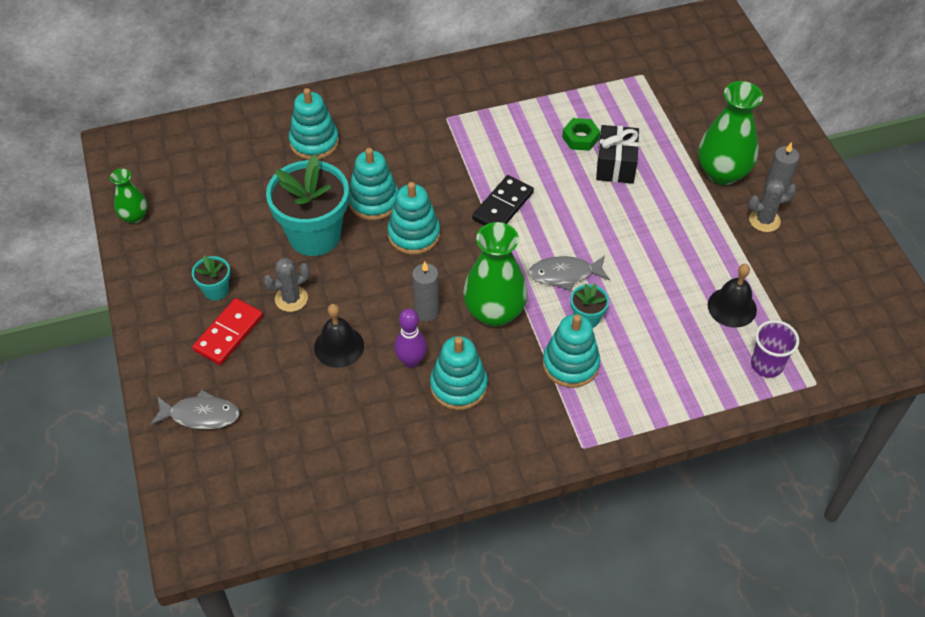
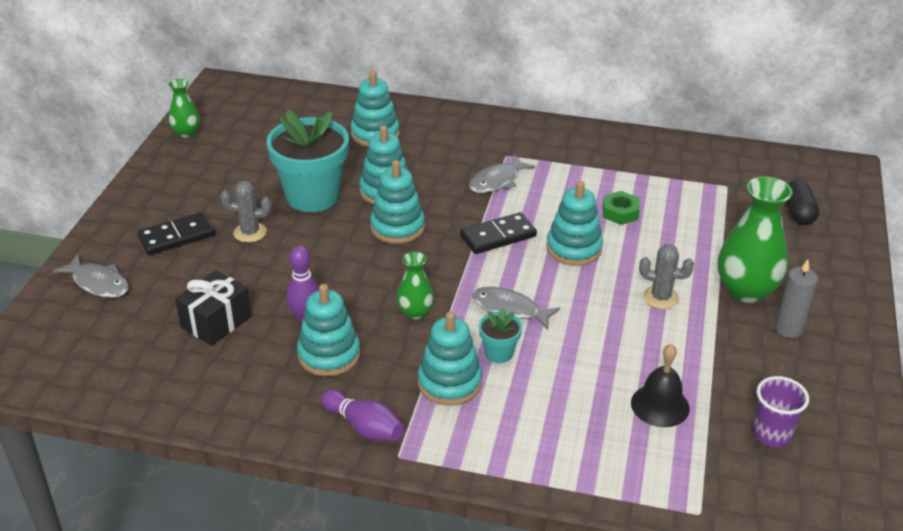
camera: 30 degrees right, 15 degrees down
turquoise flower pot [192,255,230,300] -> none
red domino [192,298,263,365] -> black domino [137,212,216,255]
black bell [314,304,364,368] -> none
grey candle [412,262,439,322] -> none
green vase [463,222,528,327] -> green vase [396,252,434,320], size x0.54
black gift [596,125,639,184] -> black gift moved to [175,270,251,346]
grey cactus [748,178,797,232] -> grey cactus moved to [639,244,694,309]
purple cup [751,320,799,378] -> purple cup moved to [753,376,809,447]
none -> purple bowling pin [321,389,404,441]
none -> grey fish [469,154,535,193]
none -> turquoise stacking toy [546,181,603,266]
none -> black capsule [786,180,819,225]

